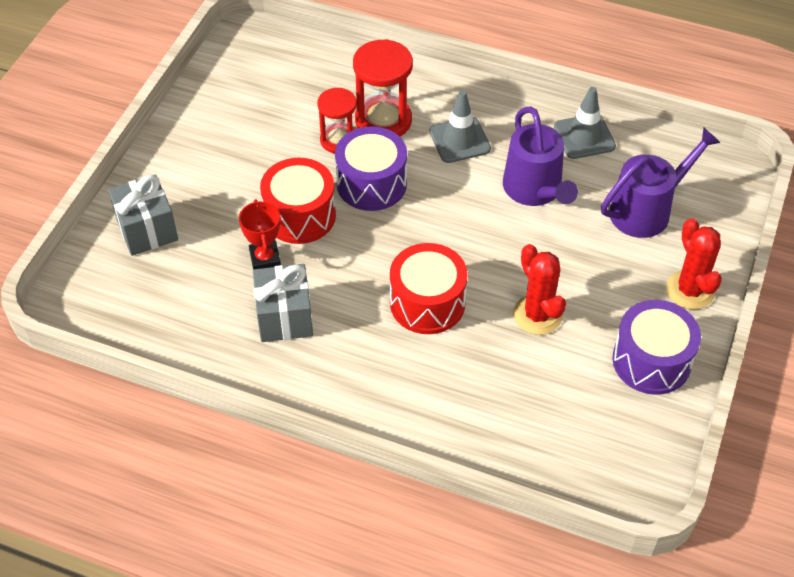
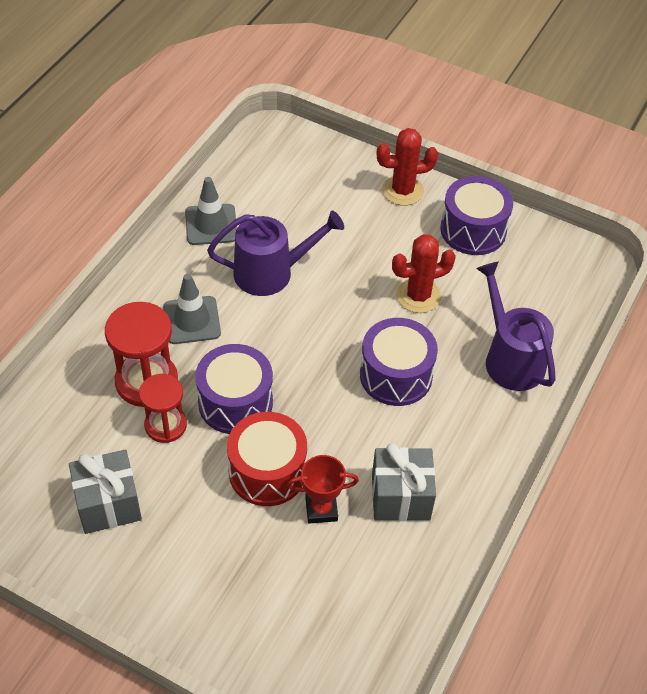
camera: 85 degrees left, 0 degrees up
grey gift [108,174,178,256] -> grey gift moved to [69,450,142,534]
red drum [390,243,468,334] -> purple drum [360,318,438,406]
purple watering can [601,128,721,238] -> purple watering can moved to [476,262,556,391]

